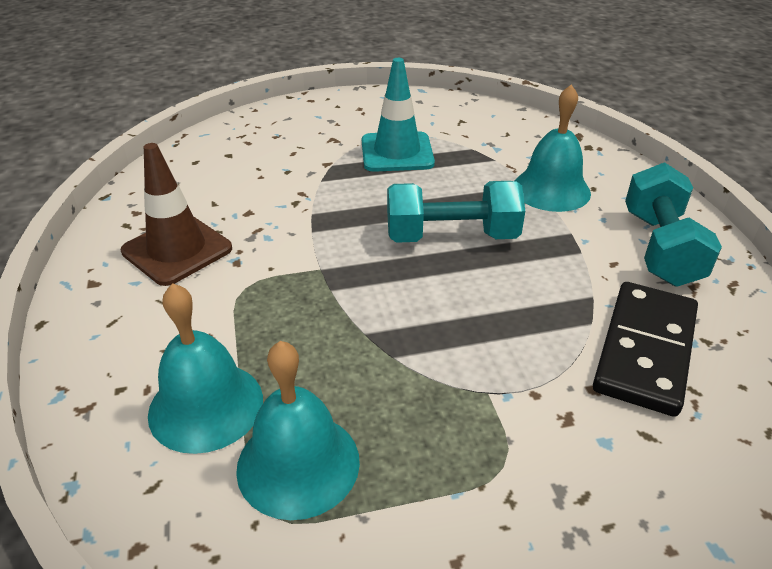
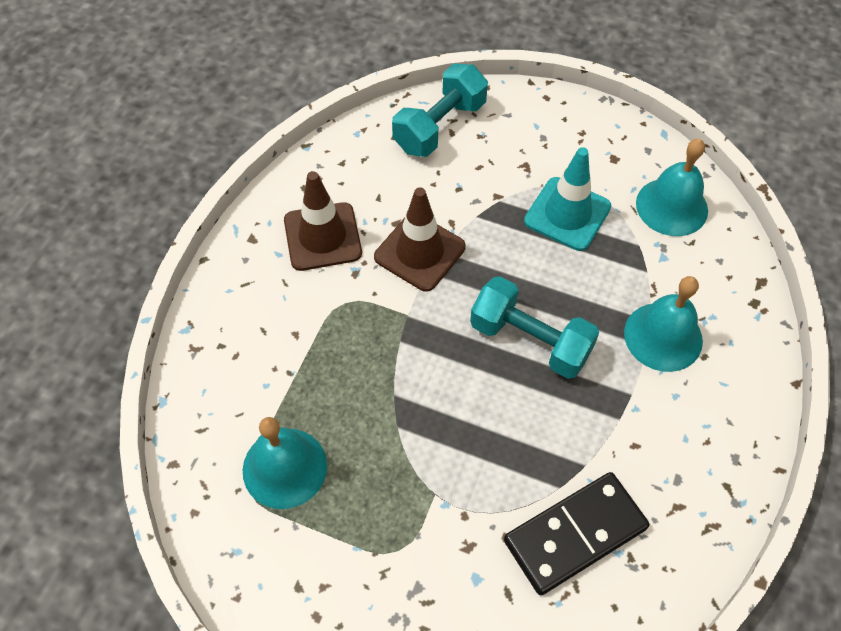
camera: 35 degrees right, 20 degrees up
turquoise bell [148,283,263,454] -> turquoise bell moved to [636,139,708,236]
turquoise dumbbell [625,162,722,287] -> turquoise dumbbell moved to [392,64,488,157]
none -> brown traffic cone [374,187,466,291]

